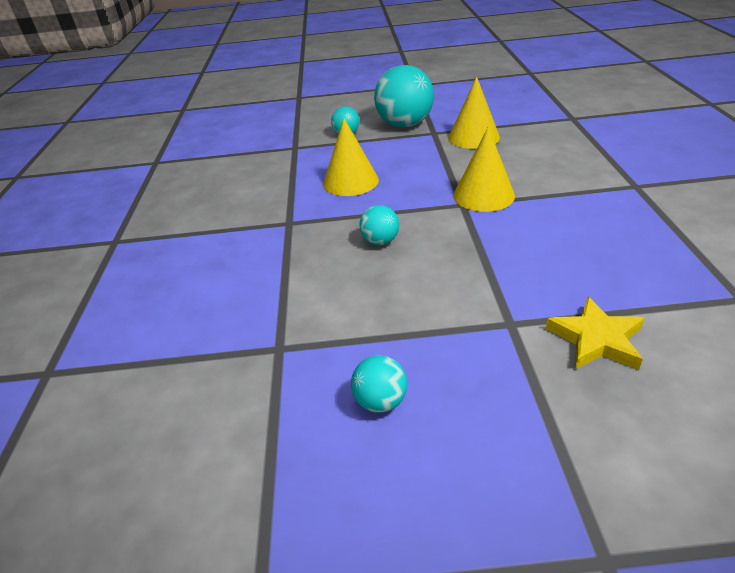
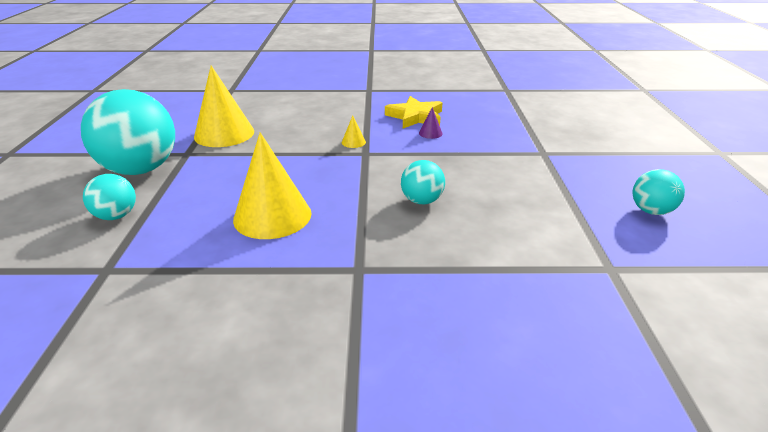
camera: 90 degrees left, 5 degrees down
yellow cone [453,127,515,212] -> yellow cone [342,116,366,148], size x0.41
yellow star [546,297,644,370] -> yellow star moved to [385,96,442,129]
none -> purple cone [419,107,443,139]

